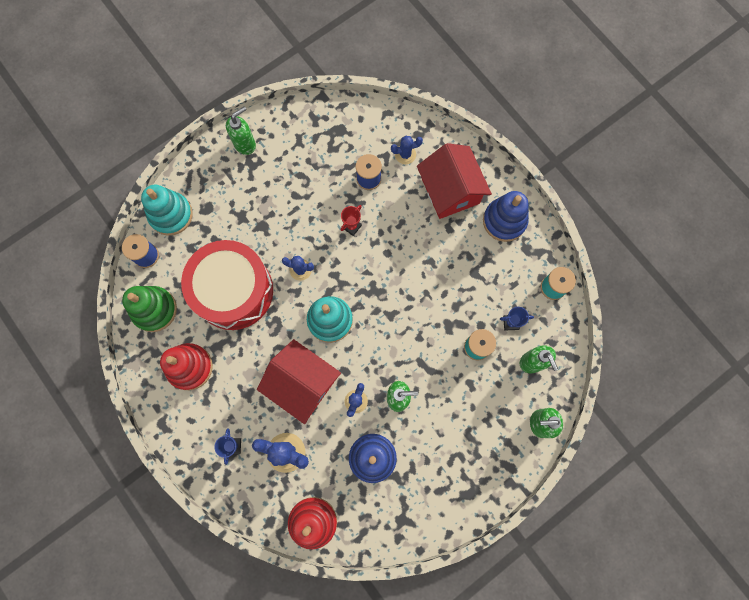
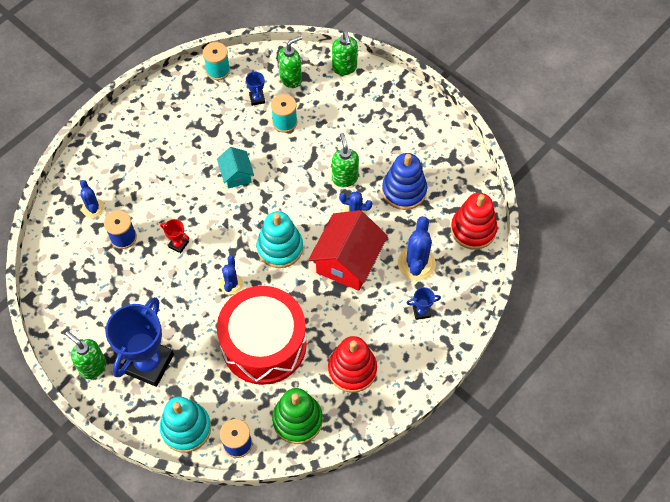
camera: 100 degrees left, 15 degrees down
red house [417,143,492,219] -> none
blue stacking toy [483,191,529,242] -> none
none -> blue trophy [105,297,174,387]
none -> turquoise house [217,147,254,189]

